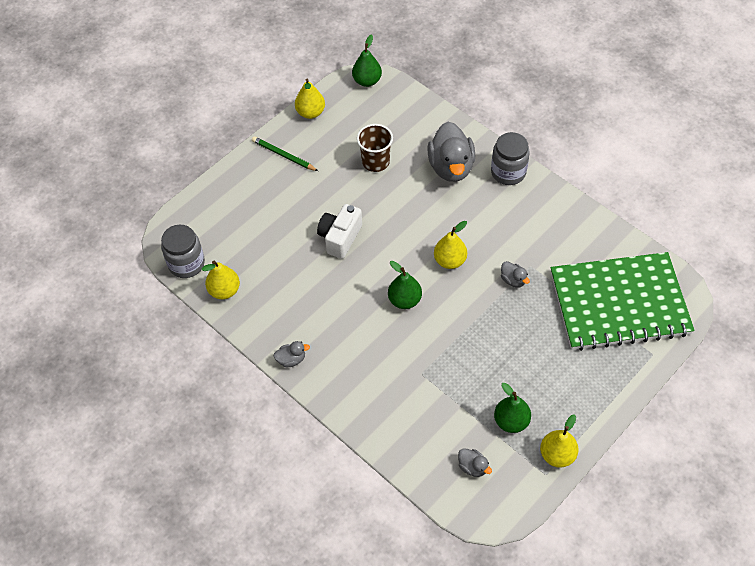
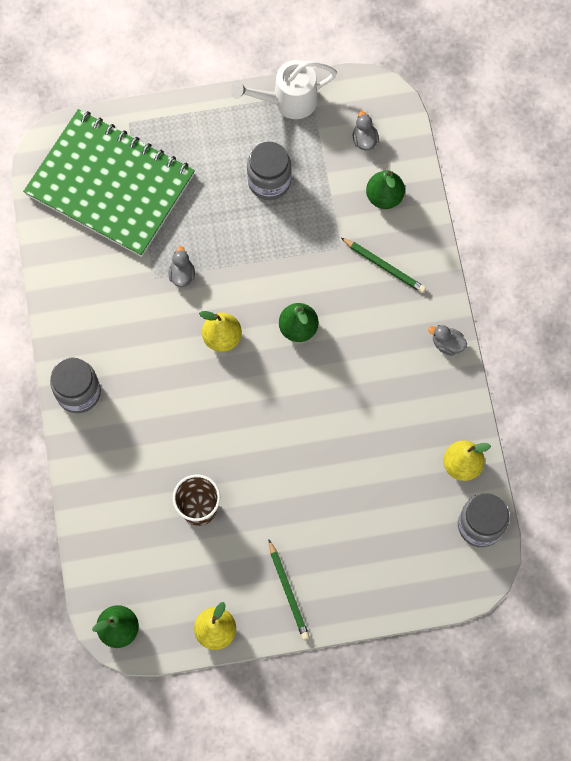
camera: 145 degrees left, 15 degrees up
white camera [317,204,362,259] -> none
grey duck [427,122,475,182] -> none
green pear [494,383,531,433] -> green pear moved to [366,170,405,209]
yellow pear [540,414,579,468] -> white watering can [231,60,337,119]
none -> grey jar [247,142,291,200]
none -> green pencil [341,238,426,293]

